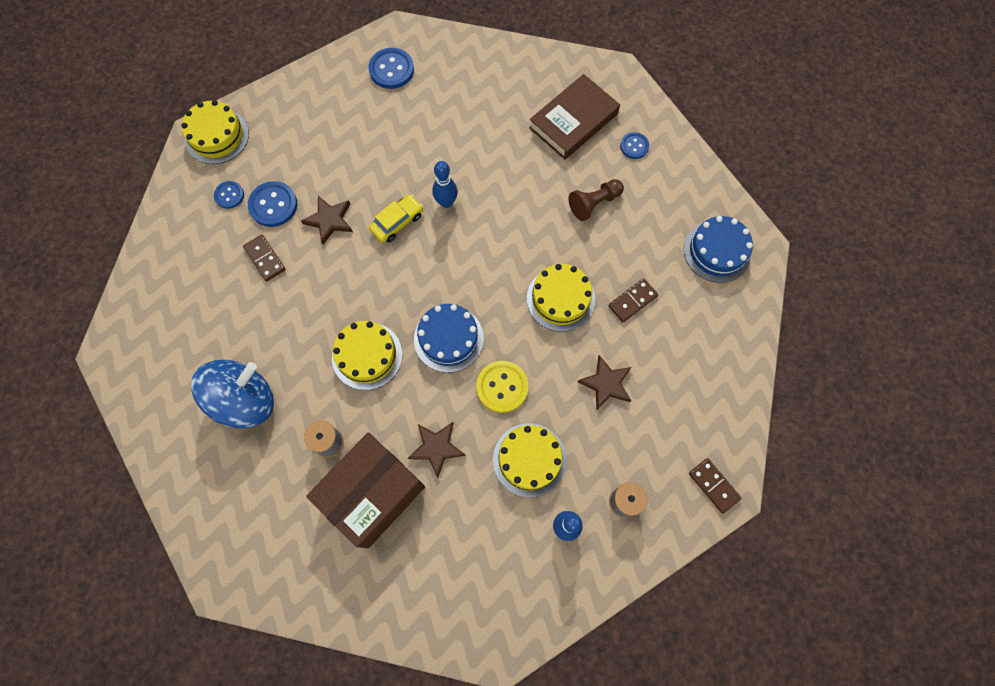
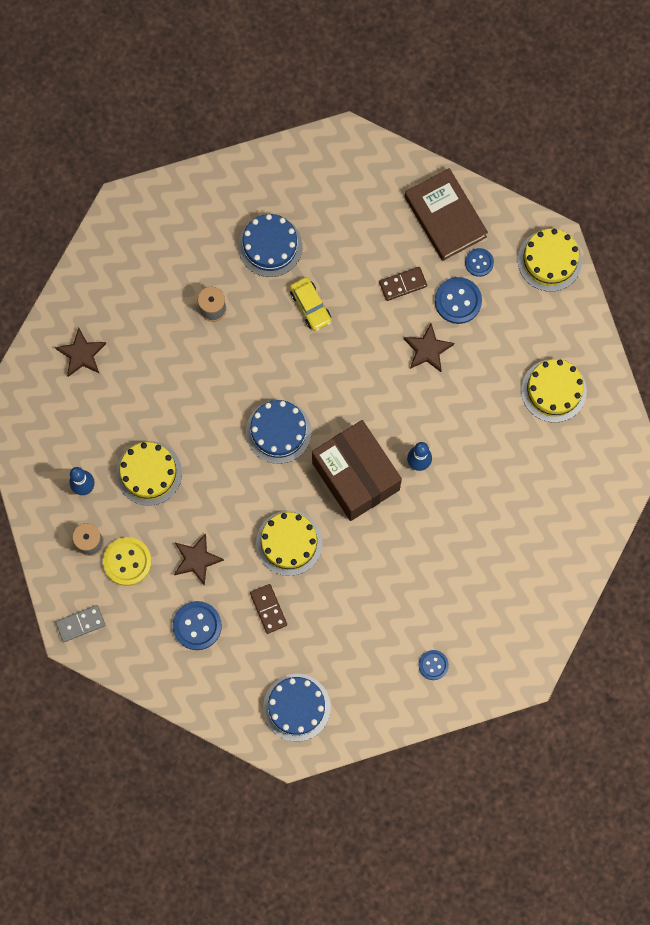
camera: 105 degrees right, 5 degrees up
blue spinning top [191,360,274,428] -> blue cake [238,214,302,277]
brown box [306,433,425,548] -> brown box moved to [312,420,402,521]
yellow cake [332,321,402,390] -> yellow cake moved to [521,359,587,423]
blue button [369,48,414,89] -> blue button moved to [173,601,222,650]
yellow car [369,194,423,243] -> yellow car moved to [290,277,332,331]
brown star [408,422,466,478] -> brown star moved to [55,328,106,377]
yellow button [476,361,528,413] -> yellow button moved to [103,537,152,586]
brown book [529,74,620,160] -> brown book moved to [404,168,488,261]
brown pawn [568,179,624,221] -> none
brown domino [689,458,742,514] -> grey domino [55,605,105,642]

